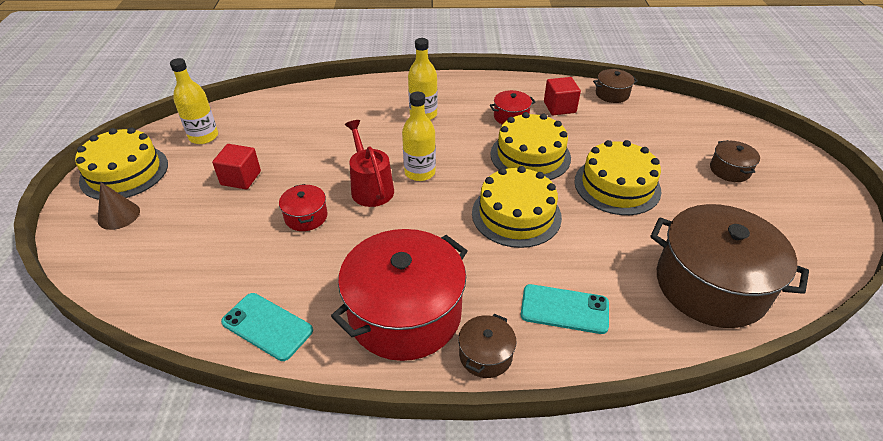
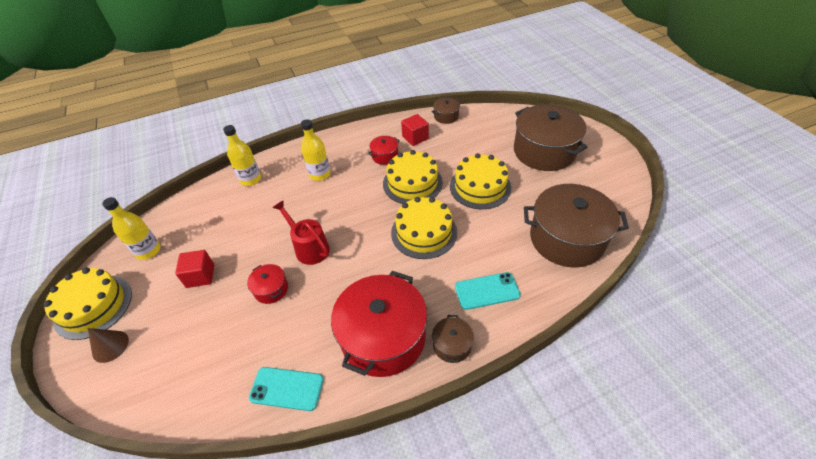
camera: 20 degrees left, 5 degrees up
yellow bottle [402,92,436,181] -> yellow bottle moved to [223,125,261,186]
brown pot [710,140,760,182] -> brown pot [514,104,587,171], size x2.25

